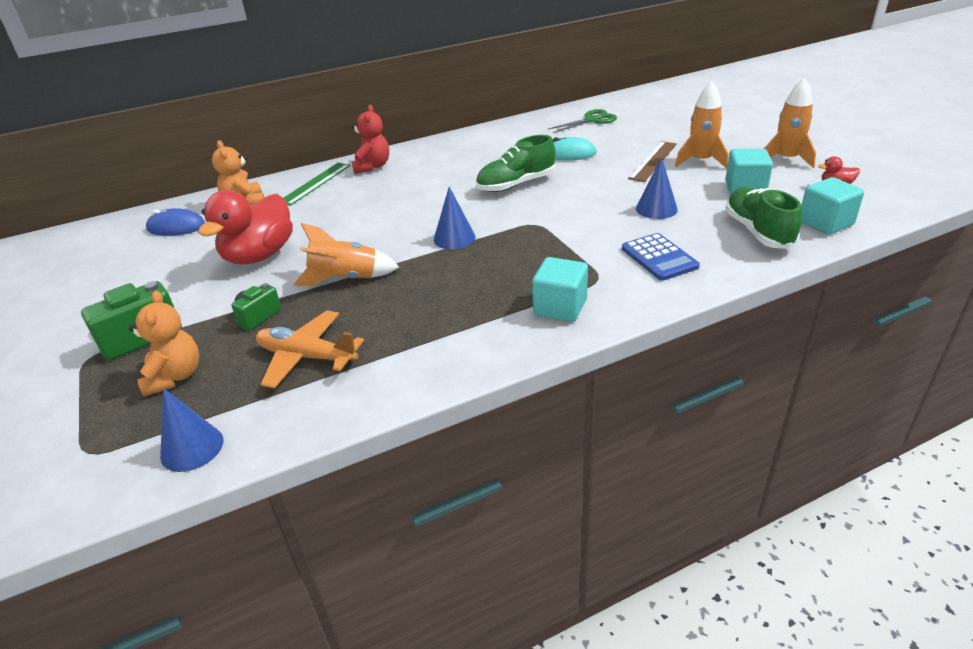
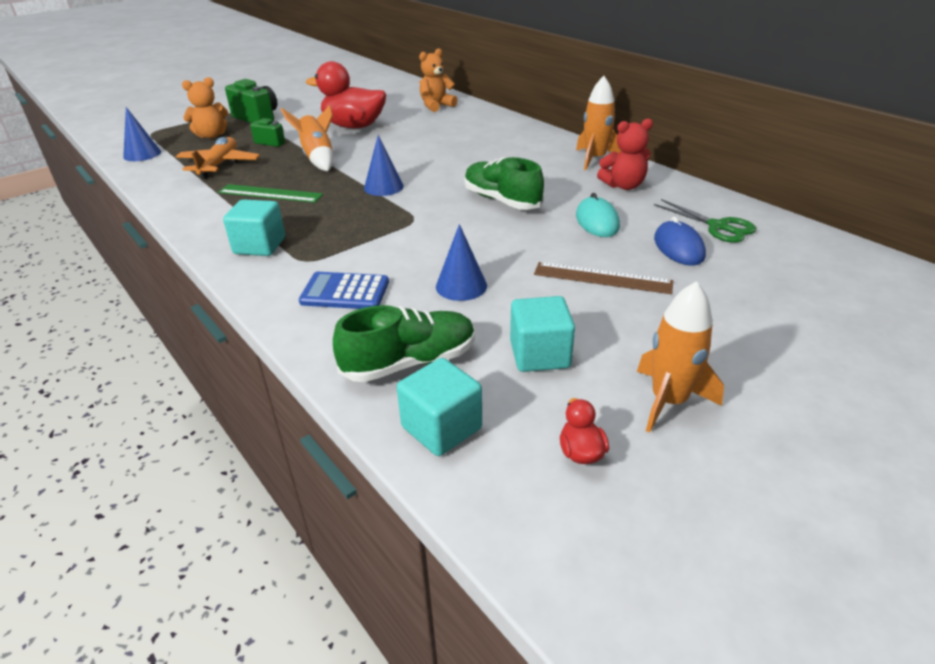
camera: 75 degrees right, 0 degrees up
blue mouse [146,208,205,236] -> blue mouse moved to [654,217,706,266]
green ruler [283,163,350,206] -> green ruler moved to [218,184,323,203]
red teddy bear [352,105,389,174] -> red teddy bear moved to [597,119,653,190]
blue calculator [622,233,700,281] -> blue calculator turned 45 degrees clockwise [299,272,389,309]
orange rocket [675,81,728,168] -> orange rocket moved to [576,76,621,170]

